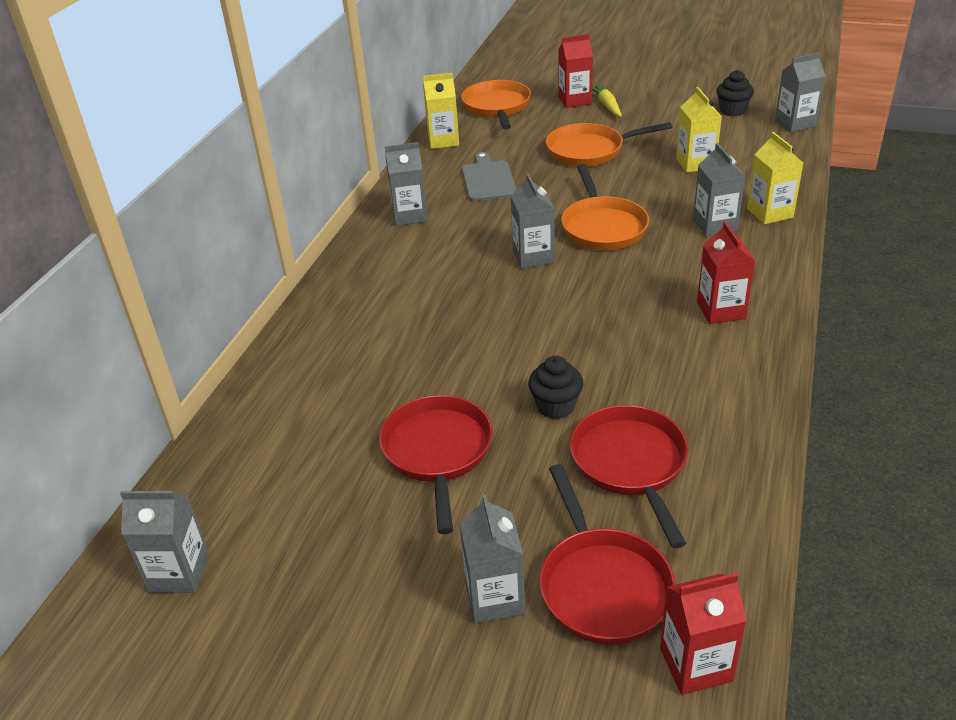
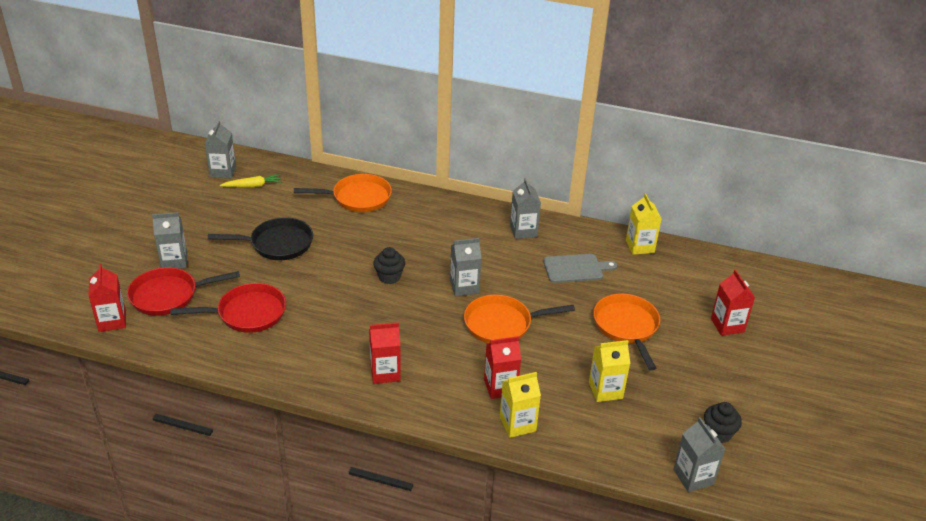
camera: 85 degrees right, 0 degrees up
red pan [379,395,493,534] -> black pan [208,217,313,260]
orange pan [461,80,531,130] -> orange pan moved to [294,174,392,212]
black cupcake [528,356,584,419] -> black cupcake moved to [373,247,405,284]
yellow carrot [592,85,622,117] -> yellow carrot moved to [220,174,281,188]
grey carton [693,143,745,236] -> red carton [484,336,521,399]

